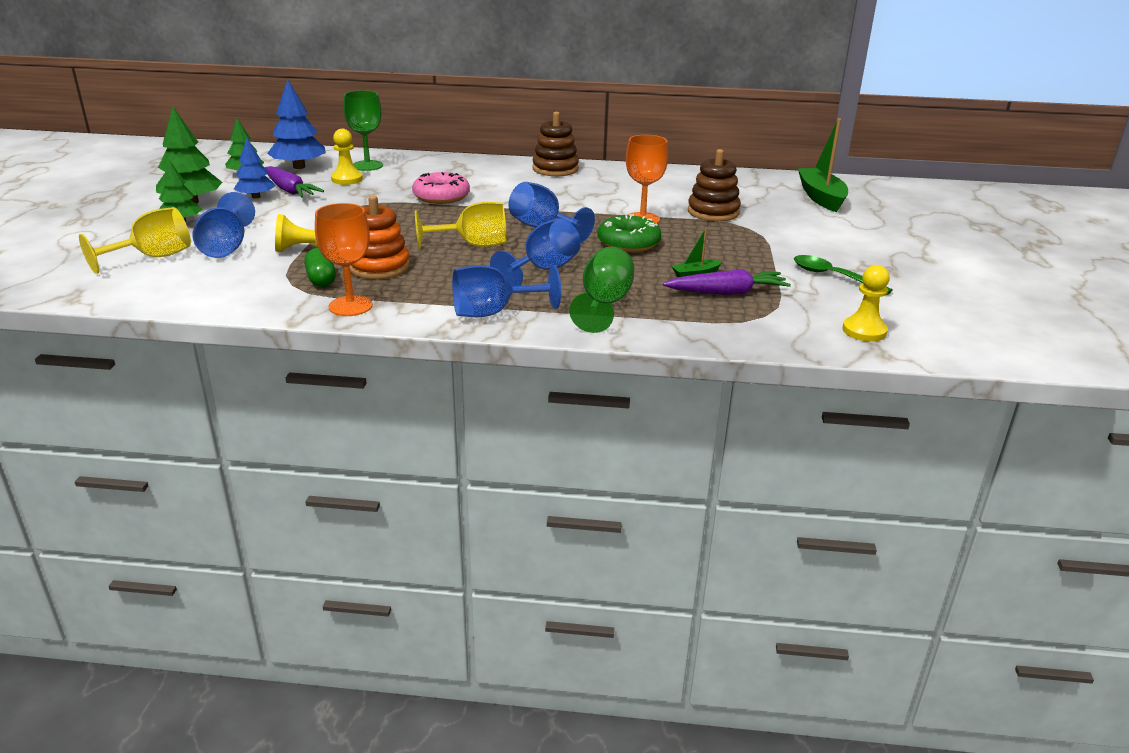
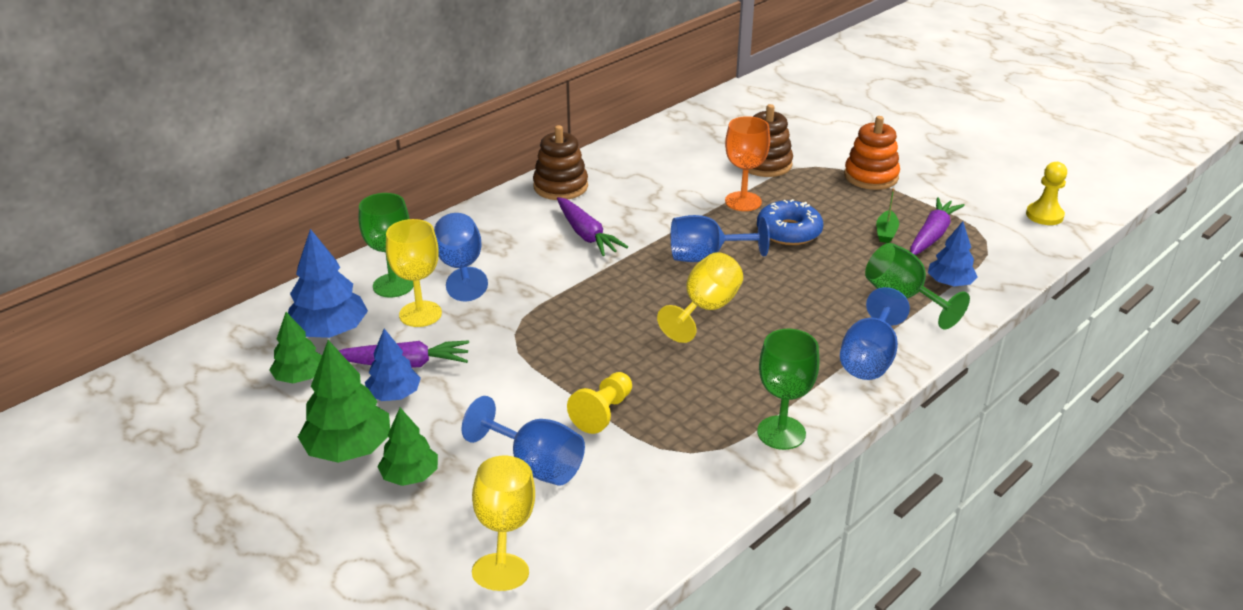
camera: 50 degrees left, 5 degrees up
green capsule [304,248,336,287] -> none
orange goblet [315,203,373,316] -> green goblet [757,329,819,450]
yellow pawn [331,129,363,185] -> yellow goblet [386,219,442,327]
orange stacking toy [350,195,410,279] -> orange stacking toy moved to [844,116,900,190]
pink donut [412,172,470,204] -> none
blue goblet [490,218,581,286] -> blue goblet moved to [434,213,488,301]
green donut [598,214,661,253] -> blue donut [757,199,823,245]
green spoon [794,255,893,295] -> none
green boat [798,118,848,212] -> none
none -> purple carrot [557,197,628,256]
none -> blue tree [928,221,977,286]

